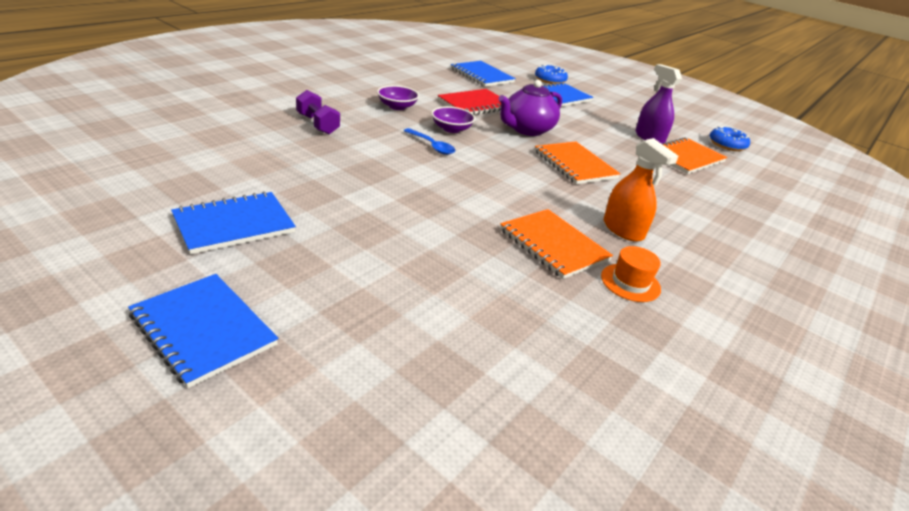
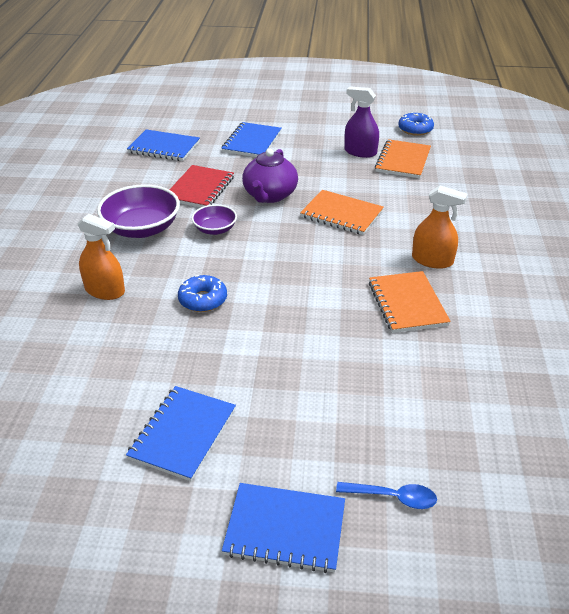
camera: 30 degrees left, 5 degrees up
purple dumbbell [296,90,340,134] -> orange spray bottle [77,214,125,300]
purple bowl [377,85,419,110] -> purple bowl [97,184,180,238], size x1.78
blue spoon [404,128,455,155] -> blue spoon moved to [336,482,437,509]
orange notebook [500,209,613,279] -> orange notebook turned 60 degrees clockwise [369,271,451,333]
blue donut [535,65,568,84] -> blue donut moved to [178,275,227,312]
orange hat [601,246,661,302] -> none

